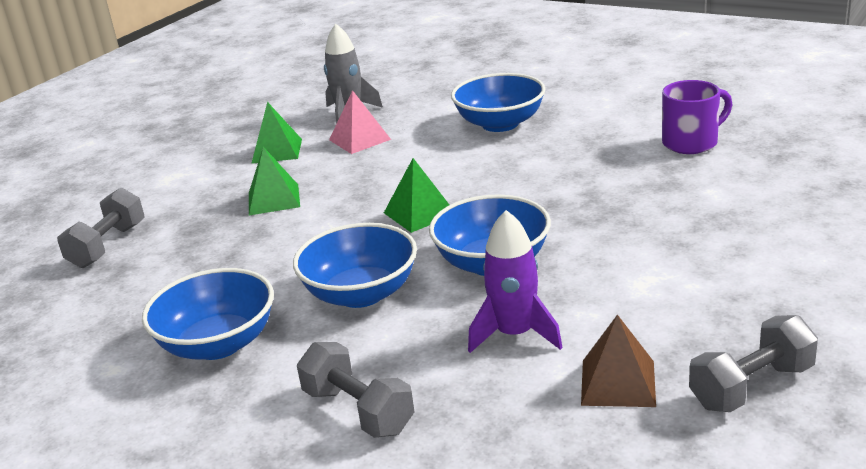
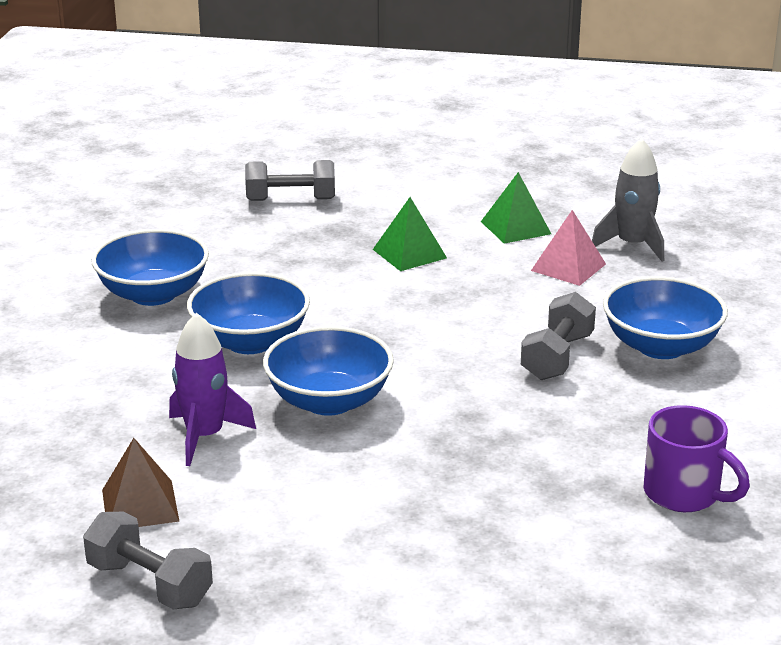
camera: 65 degrees right, 0 degrees up
grey dumbbell [297,342,414,438] -> grey dumbbell moved to [521,292,596,380]
green pyramid [384,158,449,233] -> none

